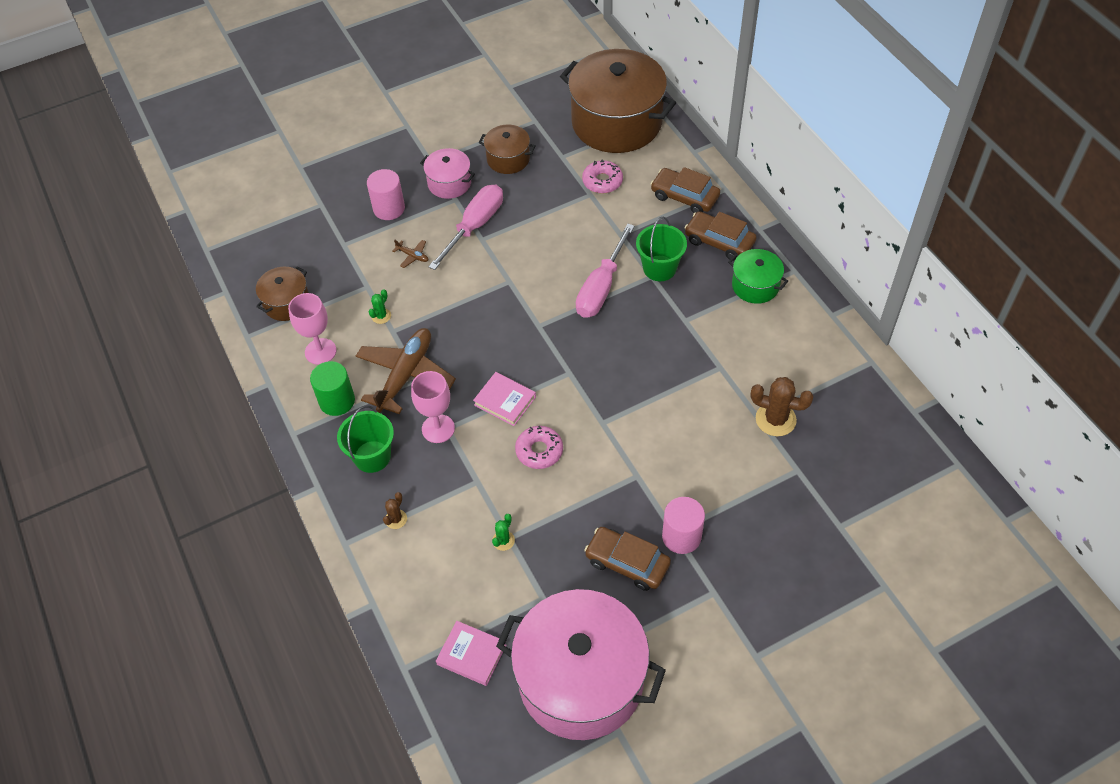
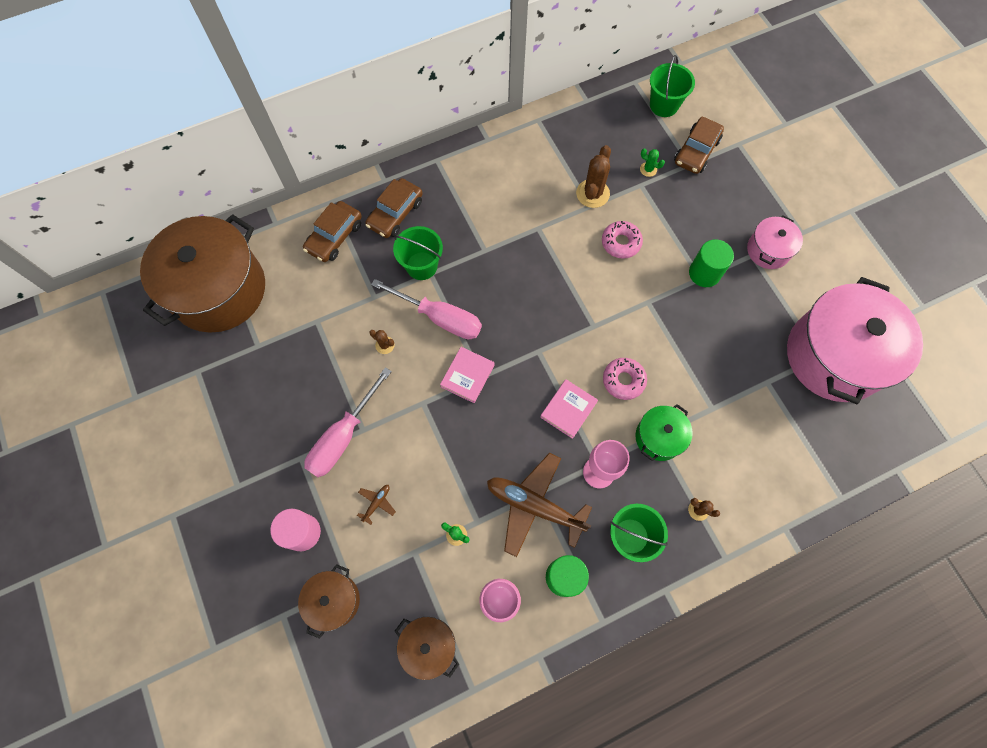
camera: 90 degrees left, 15 degrees up
pink pot [420,148,475,199] -> pink pot moved to [747,216,803,269]
pink screwdriver [428,185,503,270] -> pink screwdriver turned 90 degrees counterclockwise [305,367,392,477]
pink book [436,621,506,686] -> pink book moved to [440,347,495,403]
brown pot [479,125,536,174] -> brown pot moved to [298,564,360,639]
green cactus [492,514,515,551] -> green cactus moved to [640,148,665,177]
pink donut [582,160,623,193] -> pink donut moved to [602,221,643,259]
brown car [584,527,671,591] -> brown car moved to [674,117,724,174]
pink cylinder [662,497,705,554] -> green cylinder [689,239,734,287]
green pot [728,249,788,304] -> green pot moved to [635,404,693,461]
none -> brown cactus [369,330,395,354]
none -> green bucket [650,55,695,117]

